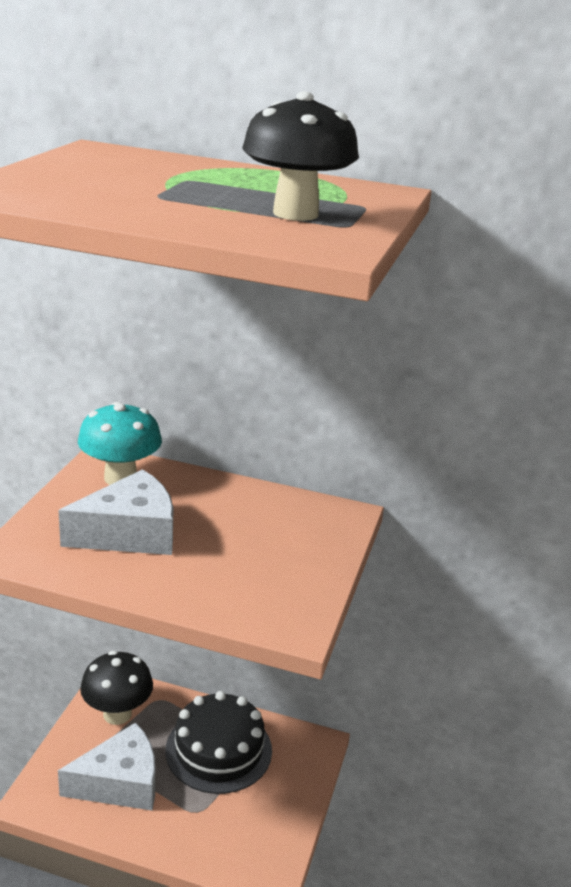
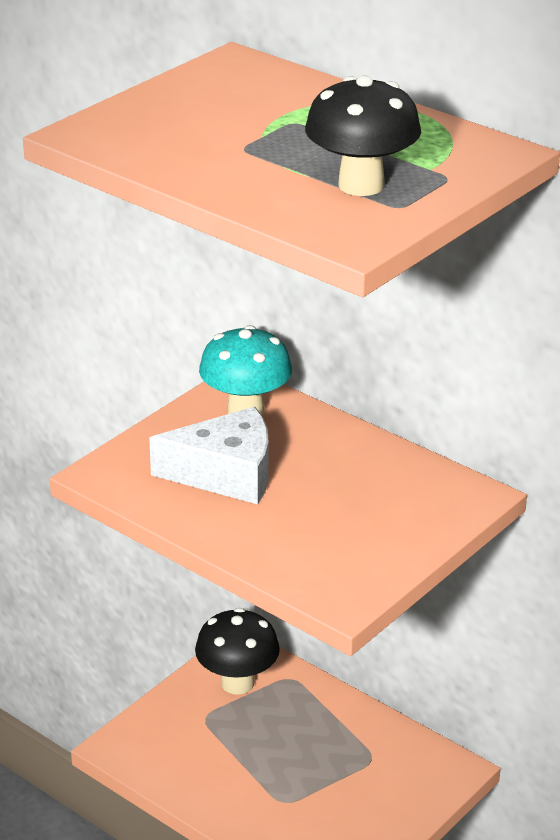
camera: 25 degrees right, 5 degrees up
white cheese [58,722,155,811] -> none
black cake [165,691,272,794] -> none

